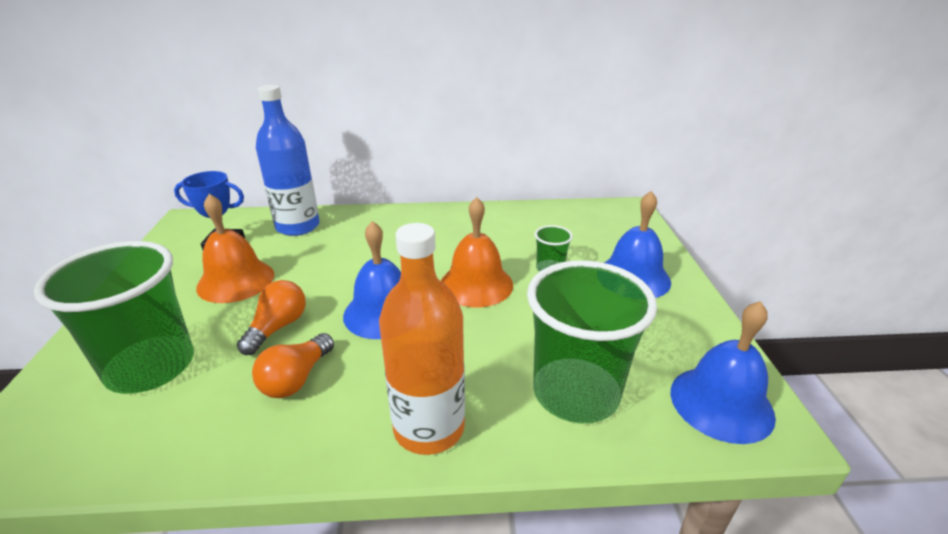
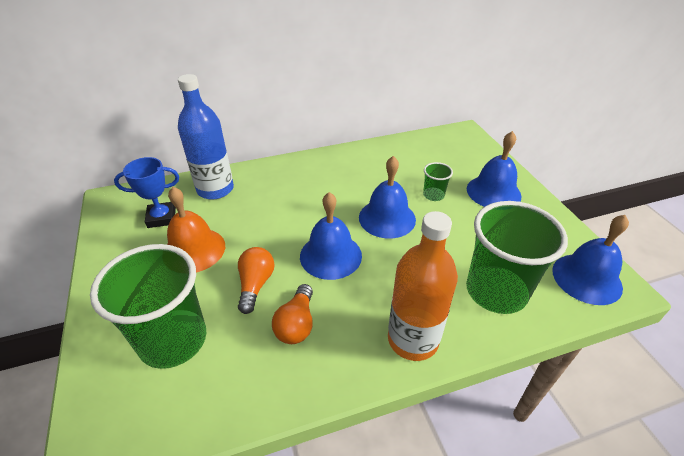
camera: 15 degrees left, 10 degrees up
orange bell [441,197,513,307] -> blue bell [359,156,416,239]

